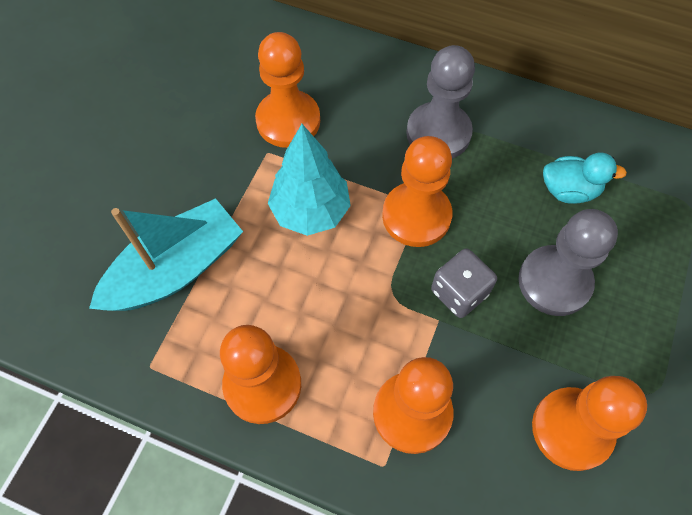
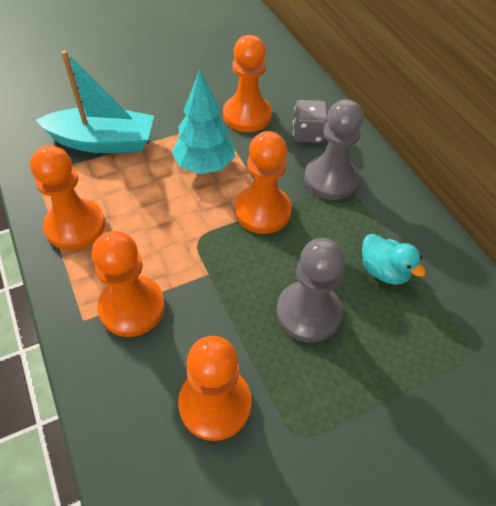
camera: 40 degrees right, 10 degrees down
grey dice [431,249,497,318] -> grey dice moved to [293,100,328,143]

